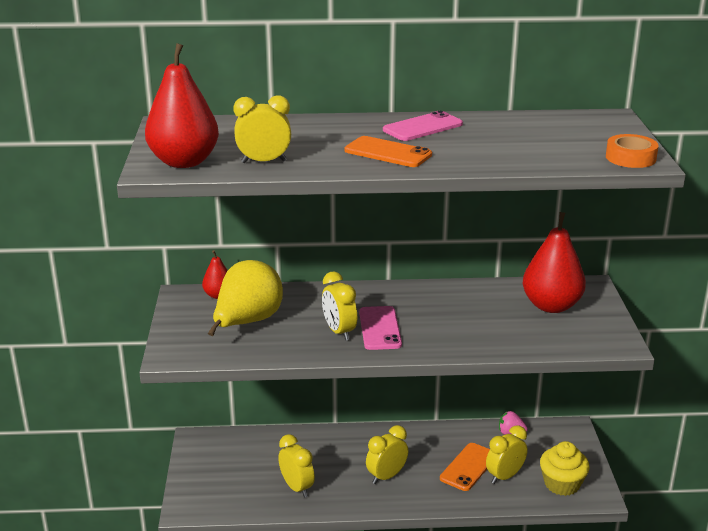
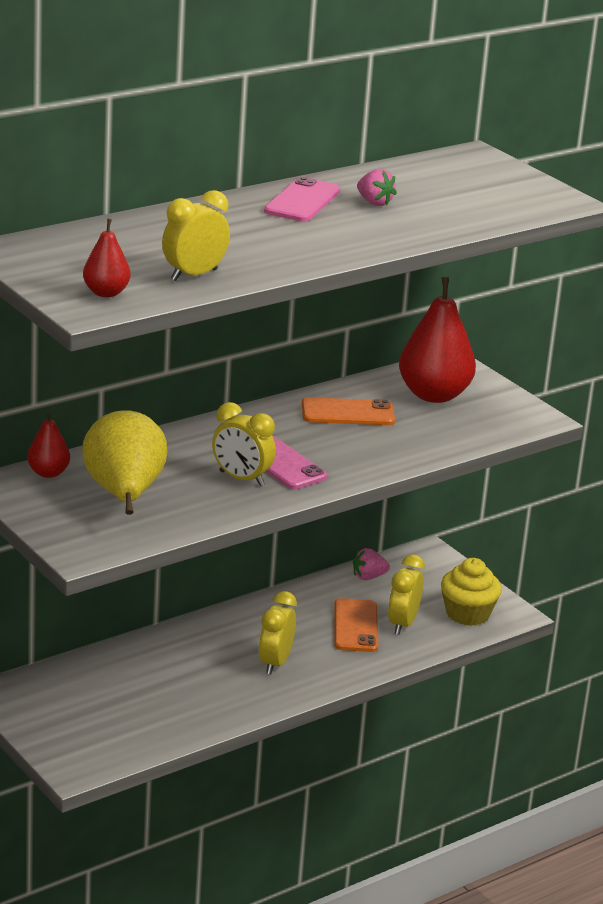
camera: 35 degrees left, 0 degrees up
red pear [145,43,219,168] -> red pear [83,219,130,297], size x0.51
yellow clock [278,434,315,498] -> none
orange phone [345,136,432,167] -> orange phone moved to [301,397,395,425]
orange tape [606,134,659,168] -> none
none -> pink strawberry [357,169,397,206]

